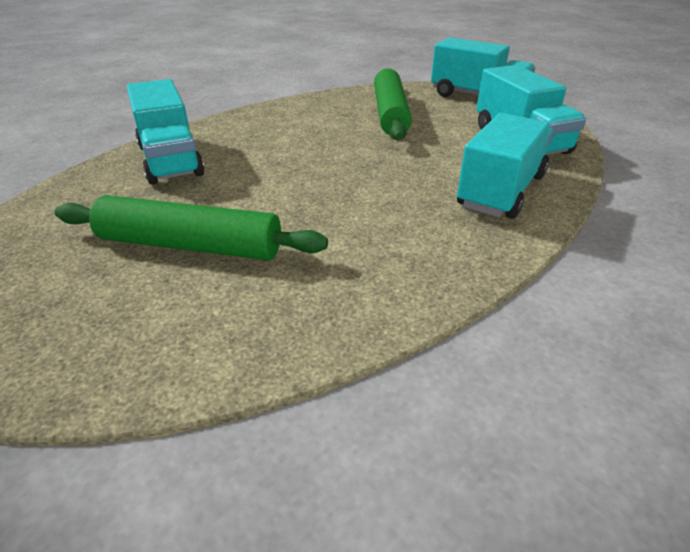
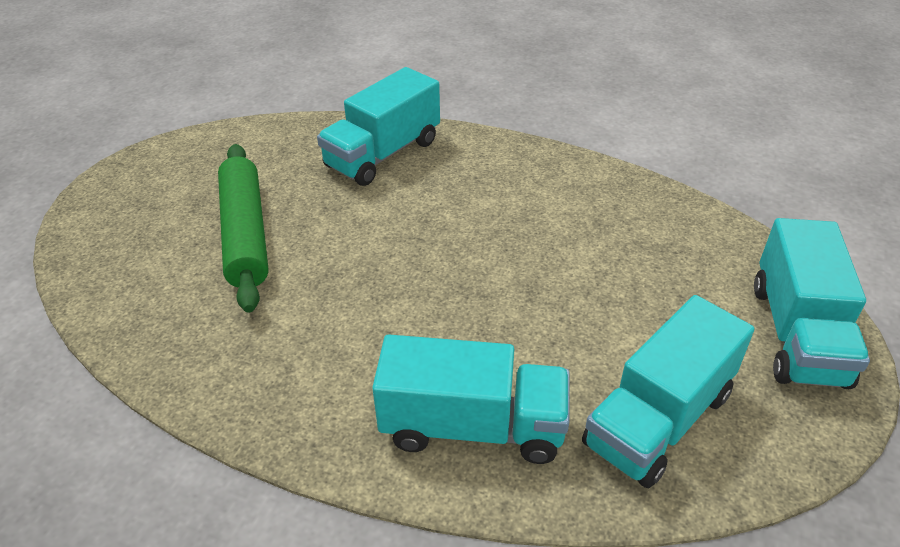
camera: 65 degrees right, 5 degrees up
green rolling pin [374,69,412,140] -> none

